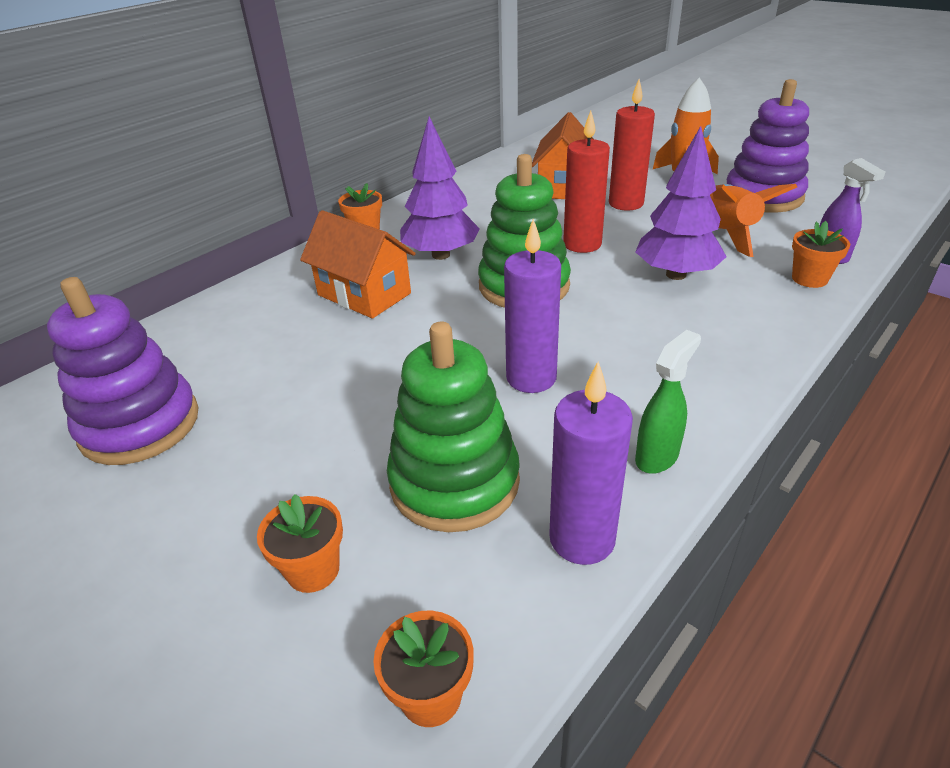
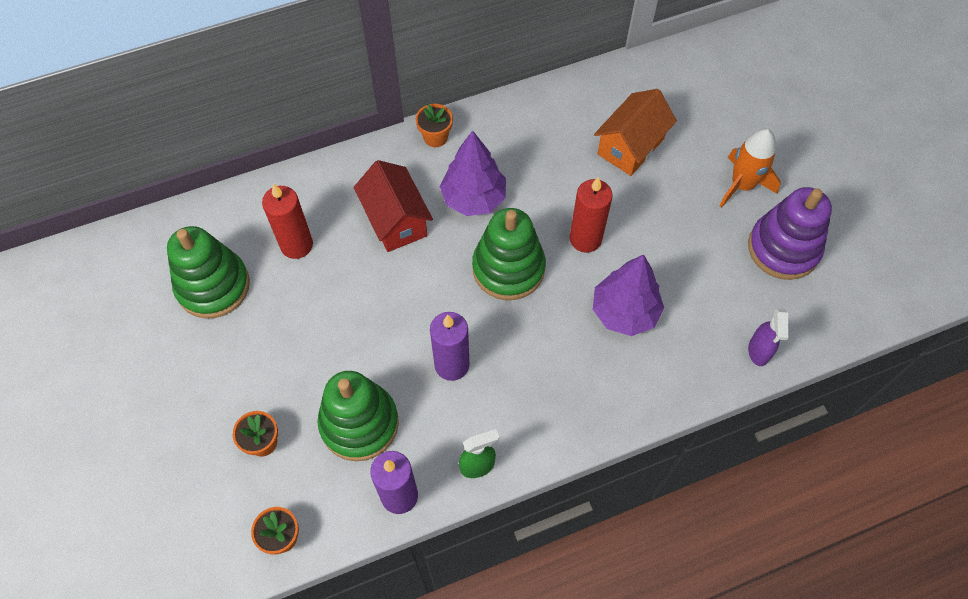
camera: 25 degrees right, 25 degrees up
purple stacking toy [47,277,199,465] -> green stacking toy [167,226,250,318]
orange house [300,210,416,319] -> red house [354,160,433,252]
red candle [609,79,655,210] -> red candle moved to [262,183,313,259]
orange rocket [710,184,797,257] -> none
orange flower pot [792,221,850,288] -> none

